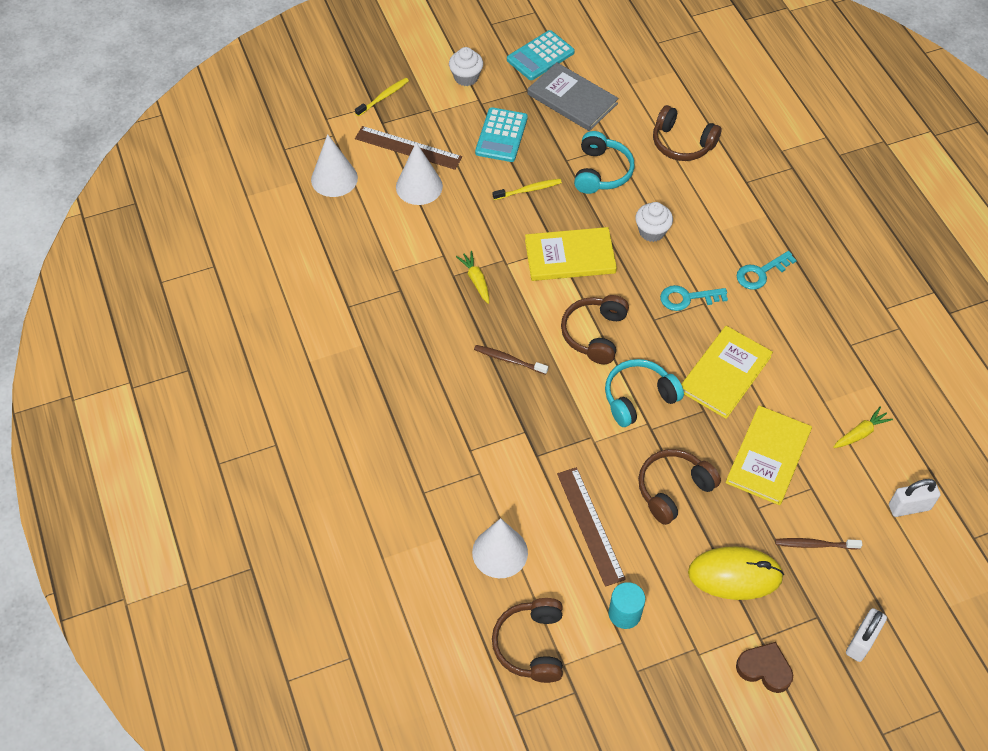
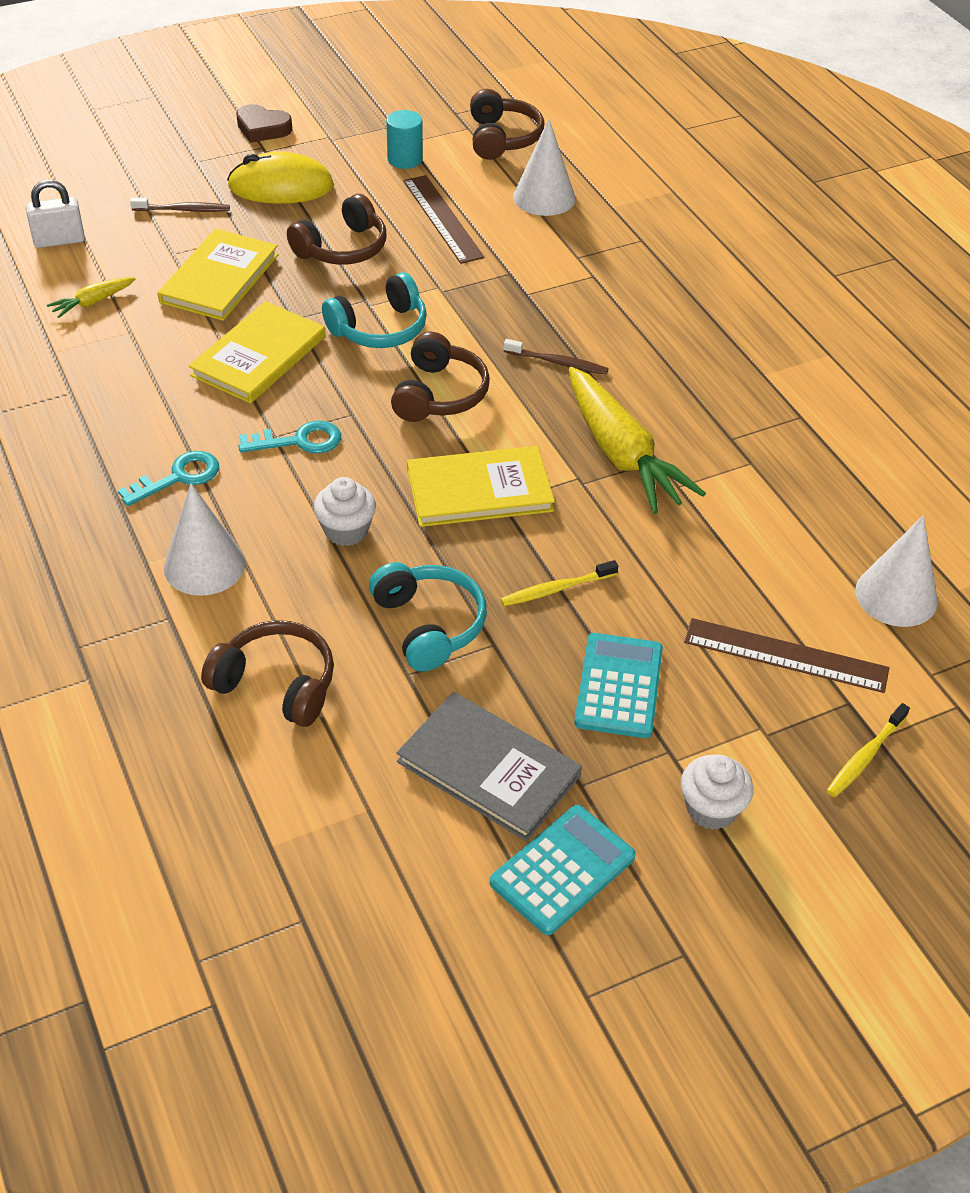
camera: 175 degrees right, 10 degrees down
white cone [396,142,443,205] -> white cone moved to [164,483,246,596]
yellow carrot [456,251,489,304] -> yellow carrot [569,367,706,514], size x2.19
turquoise headphones [574,131,634,194] -> turquoise headphones turned 150 degrees clockwise [369,562,487,672]
white padlock [846,608,887,662] -> none

